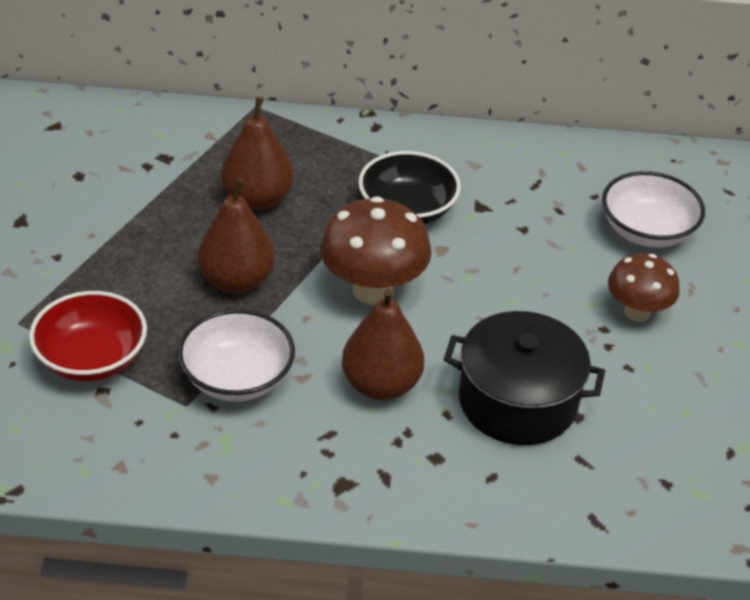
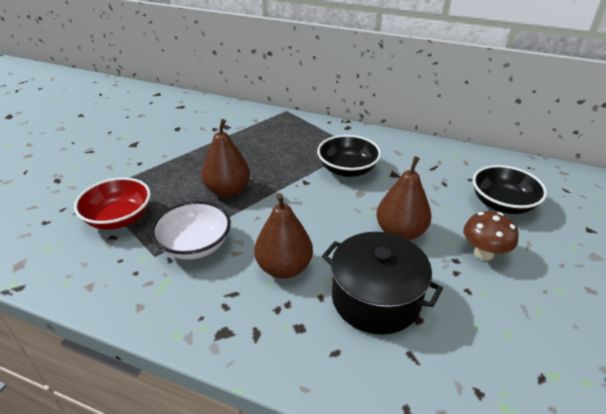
camera: 20 degrees right, 5 degrees down
brown pear [221,97,294,210] -> brown pear moved to [376,156,431,240]
brown mushroom [320,196,432,305] -> none
white bowl [602,171,705,247] -> black bowl [473,165,547,214]

